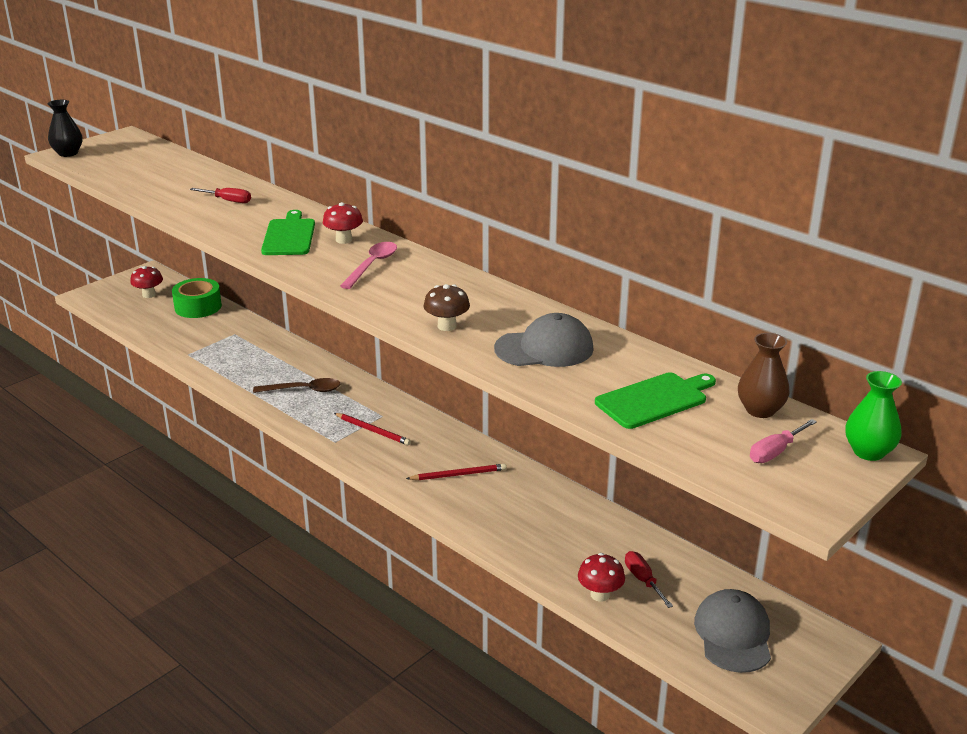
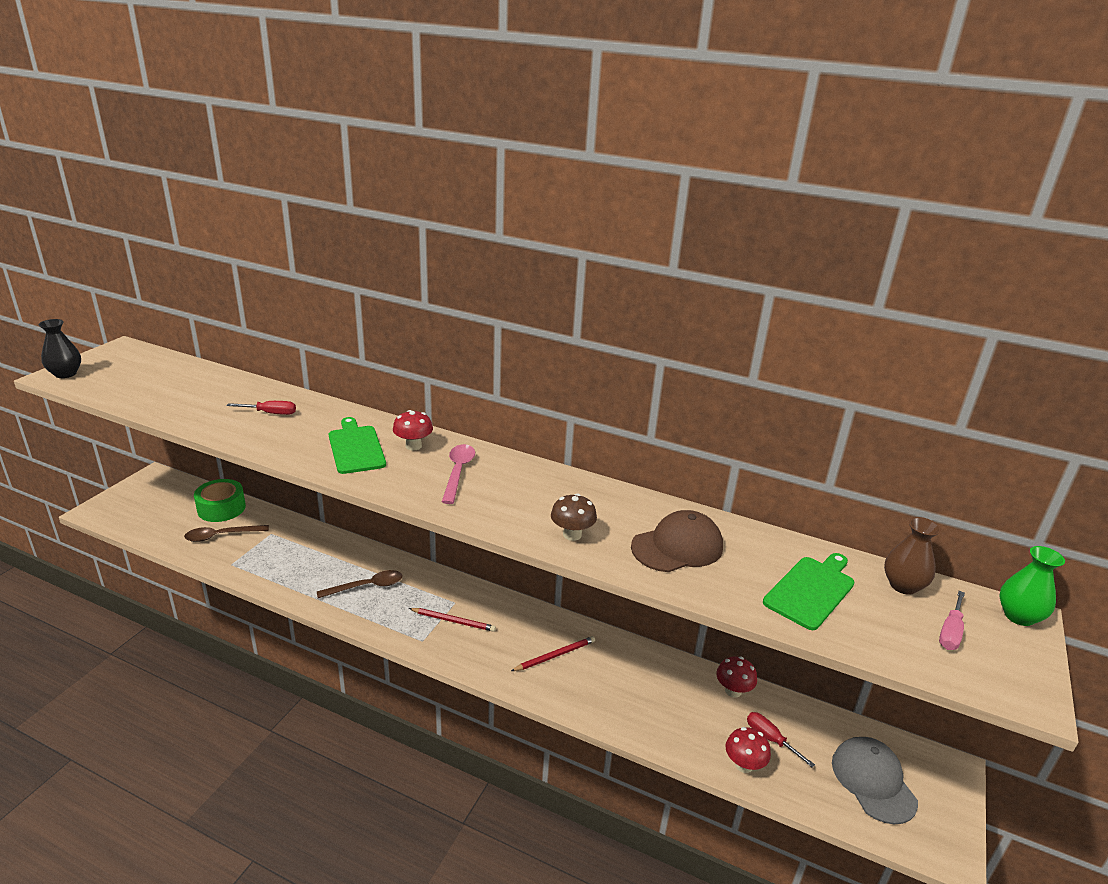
camera: 20 degrees left, 0 degrees up
red mushroom [130,266,163,298] -> red mushroom moved to [716,657,757,698]
grey cap [494,313,594,367] -> brown cap [631,510,723,572]
none -> brown spoon [184,525,269,542]

